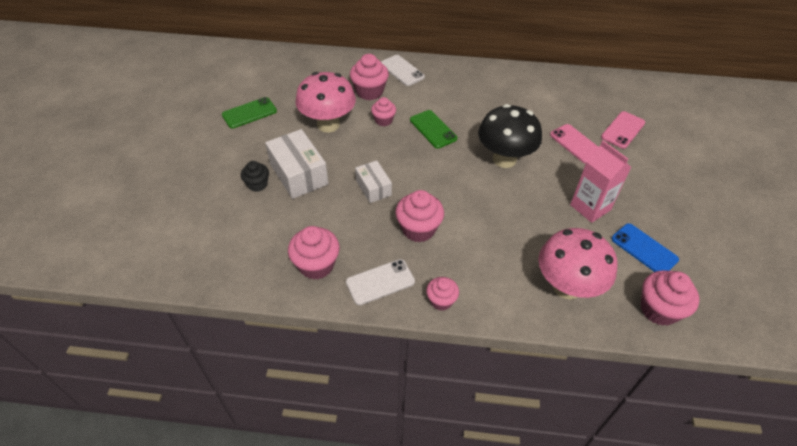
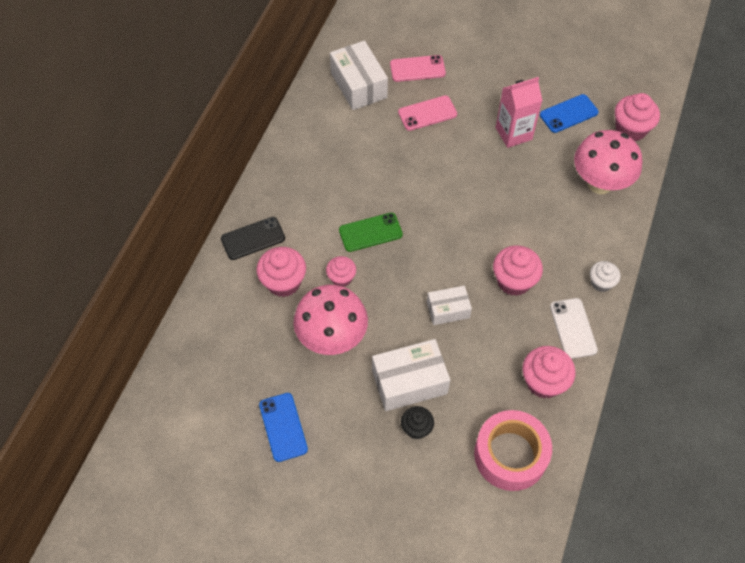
camera: 75 degrees left, 10 degrees up
green phone [222,97,277,128] -> blue phone [259,393,308,462]
white phone [381,55,425,86] -> black phone [221,217,285,260]
pink cupcake [426,277,459,311] -> white cupcake [590,261,620,292]
black mushroom [478,104,542,168] -> none
pink phone [601,111,645,149] -> pink phone turned 60 degrees counterclockwise [390,55,446,82]
none -> white box [330,41,388,110]
none -> pink tape [474,410,552,491]

